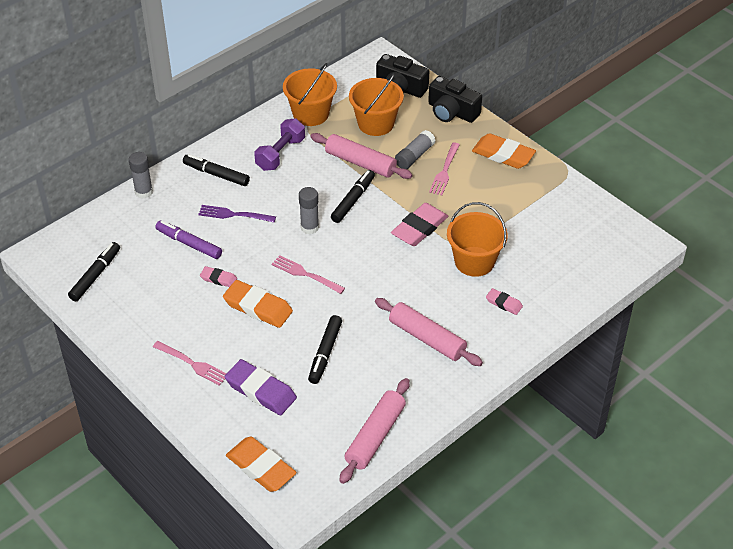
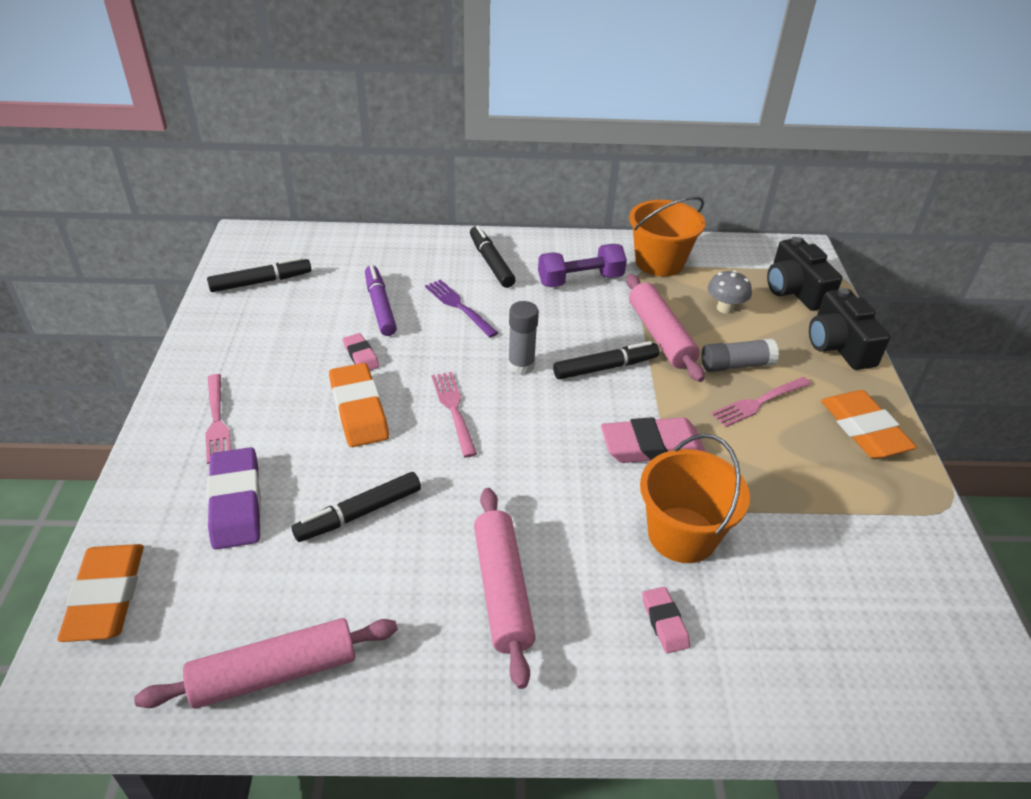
camera: 40 degrees right, 5 degrees down
grey glue stick [129,152,153,199] -> none
orange bucket [349,73,404,136] -> grey mushroom [708,270,752,314]

